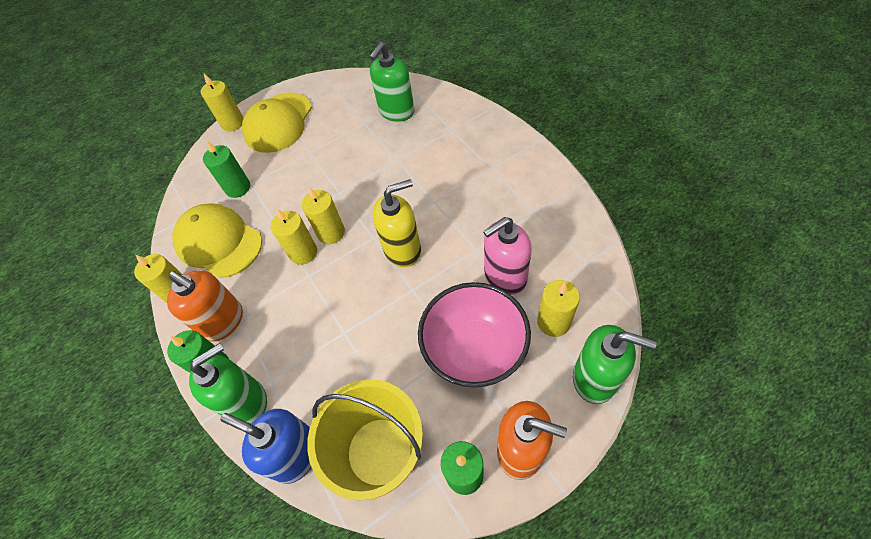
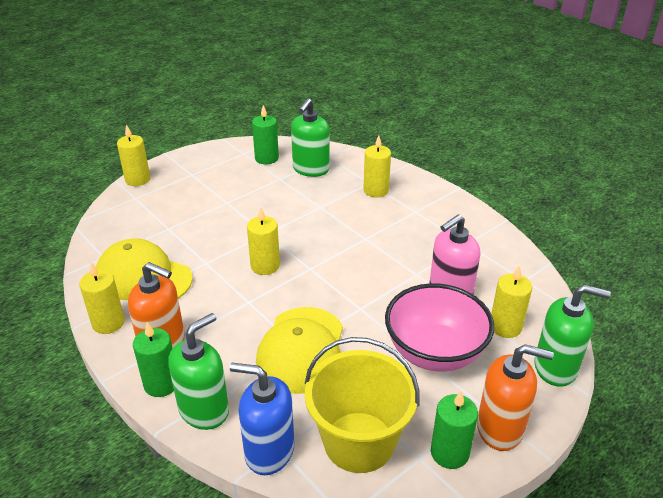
camera: 15 degrees left, 20 degrees down
green candle [203,140,250,198] -> green candle moved to [252,105,279,164]
yellow cap [242,92,312,153] -> yellow cap moved to [256,307,343,394]
yellow candle [270,209,317,265] -> yellow candle moved to [363,135,391,197]
yellow soap dispenser [372,179,421,267] -> none

